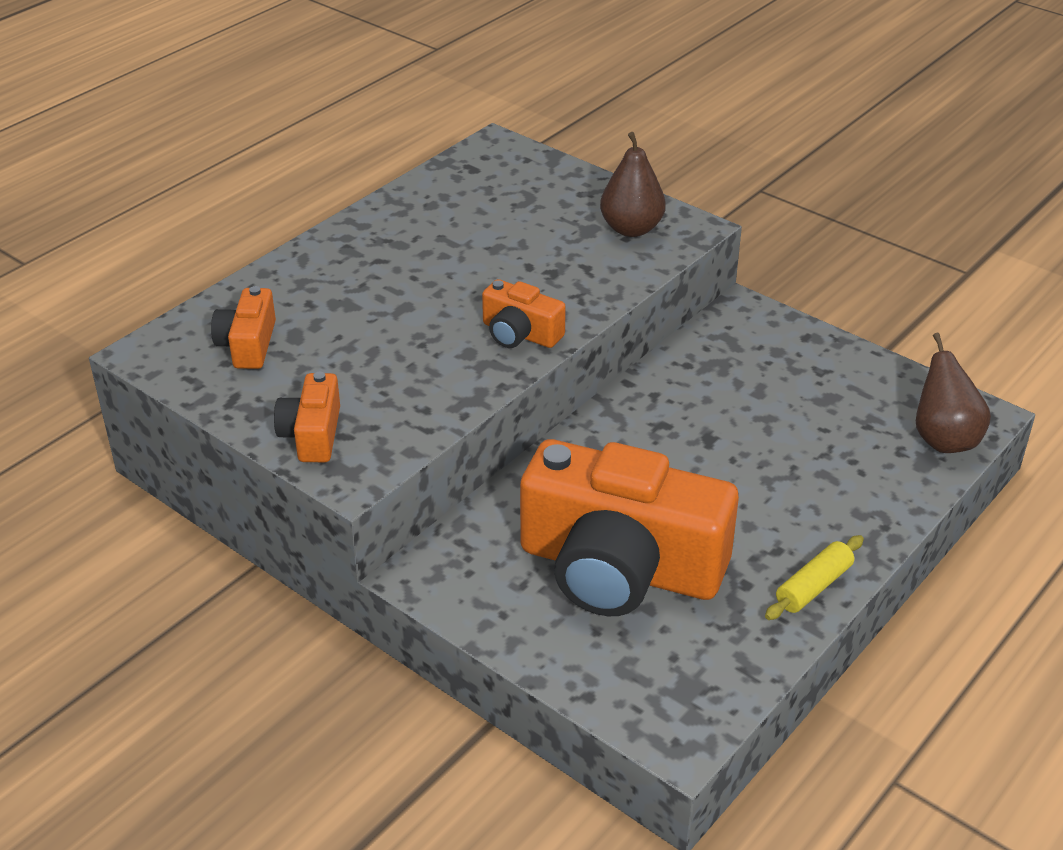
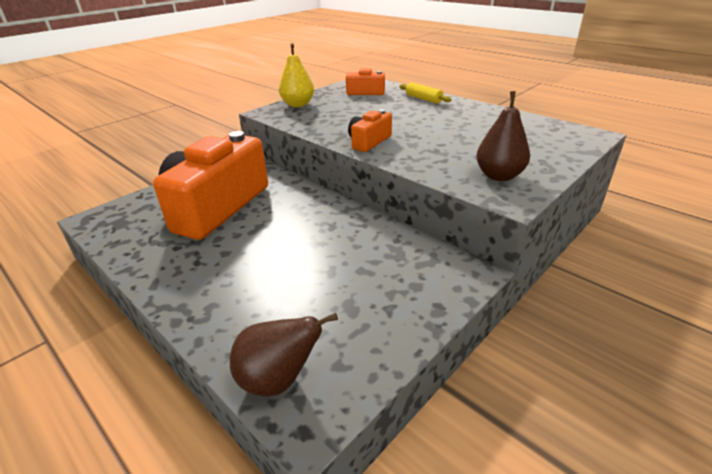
camera: 95 degrees right, 5 degrees down
orange camera [274,372,340,462] -> yellow pear [279,43,314,107]
yellow rolling pin [765,535,864,620] -> yellow rolling pin moved to [399,82,451,104]

